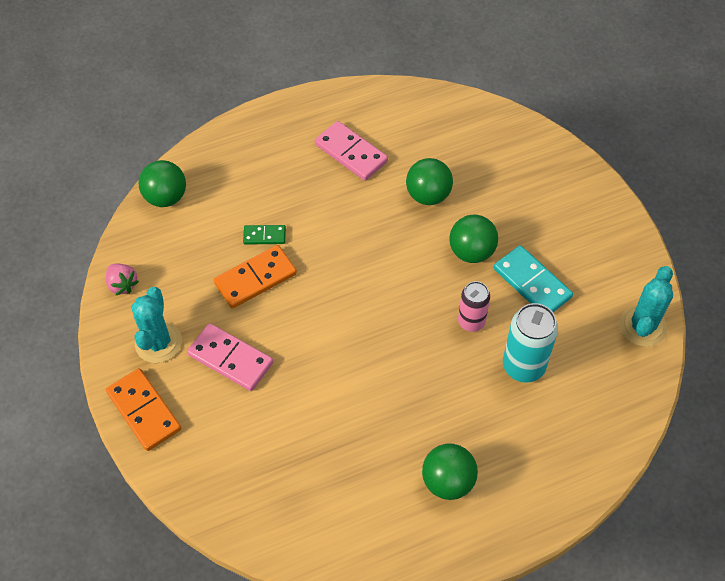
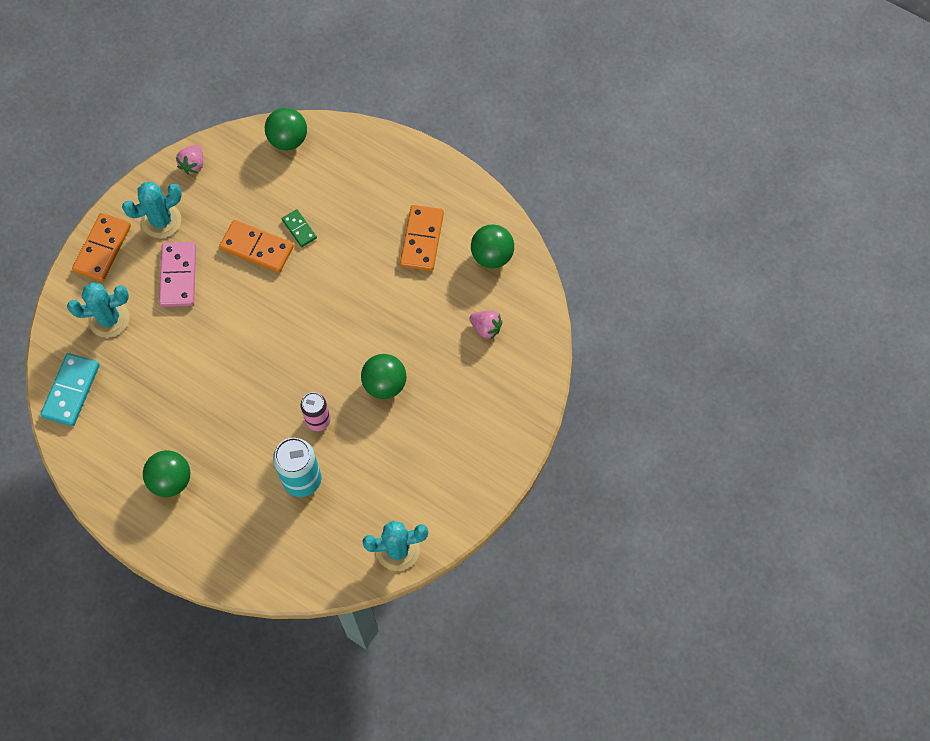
camera: 55 degrees right, 10 degrees up
pink domino [315,121,388,181] -> orange domino [400,205,444,271]
green ball [406,158,453,205] -> green ball moved to [471,224,514,268]
turquoise domino [494,245,573,312] -> turquoise domino moved to [40,353,100,426]
none -> turquoise cactus [67,282,130,338]
none -> pink strawberry [469,310,503,339]

